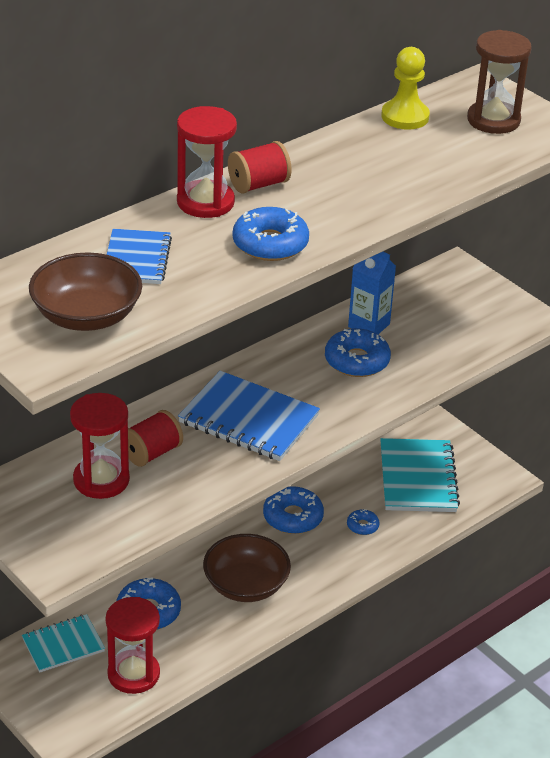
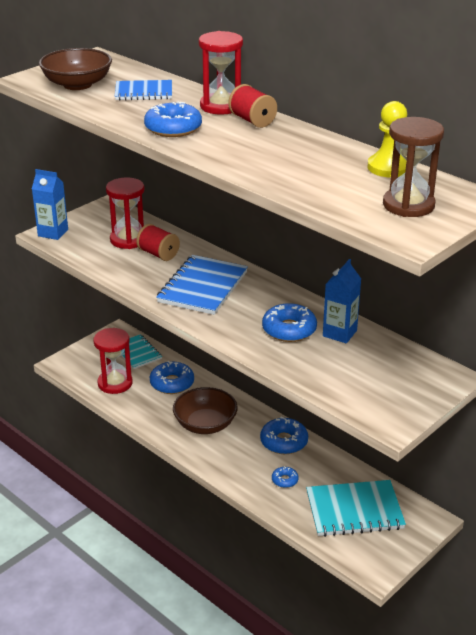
camera: 85 degrees right, 5 degrees down
none -> blue carton [32,169,68,240]

